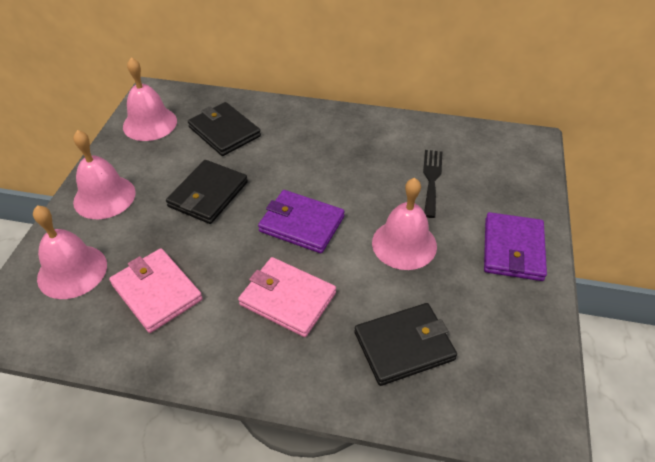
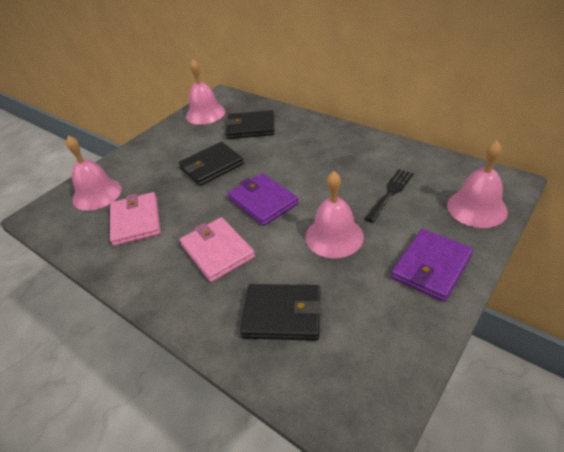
camera: 30 degrees right, 5 degrees down
pink bell [73,130,136,219] -> pink bell moved to [447,140,508,228]
black wallet [188,102,261,156] -> black wallet turned 75 degrees counterclockwise [225,110,274,139]

